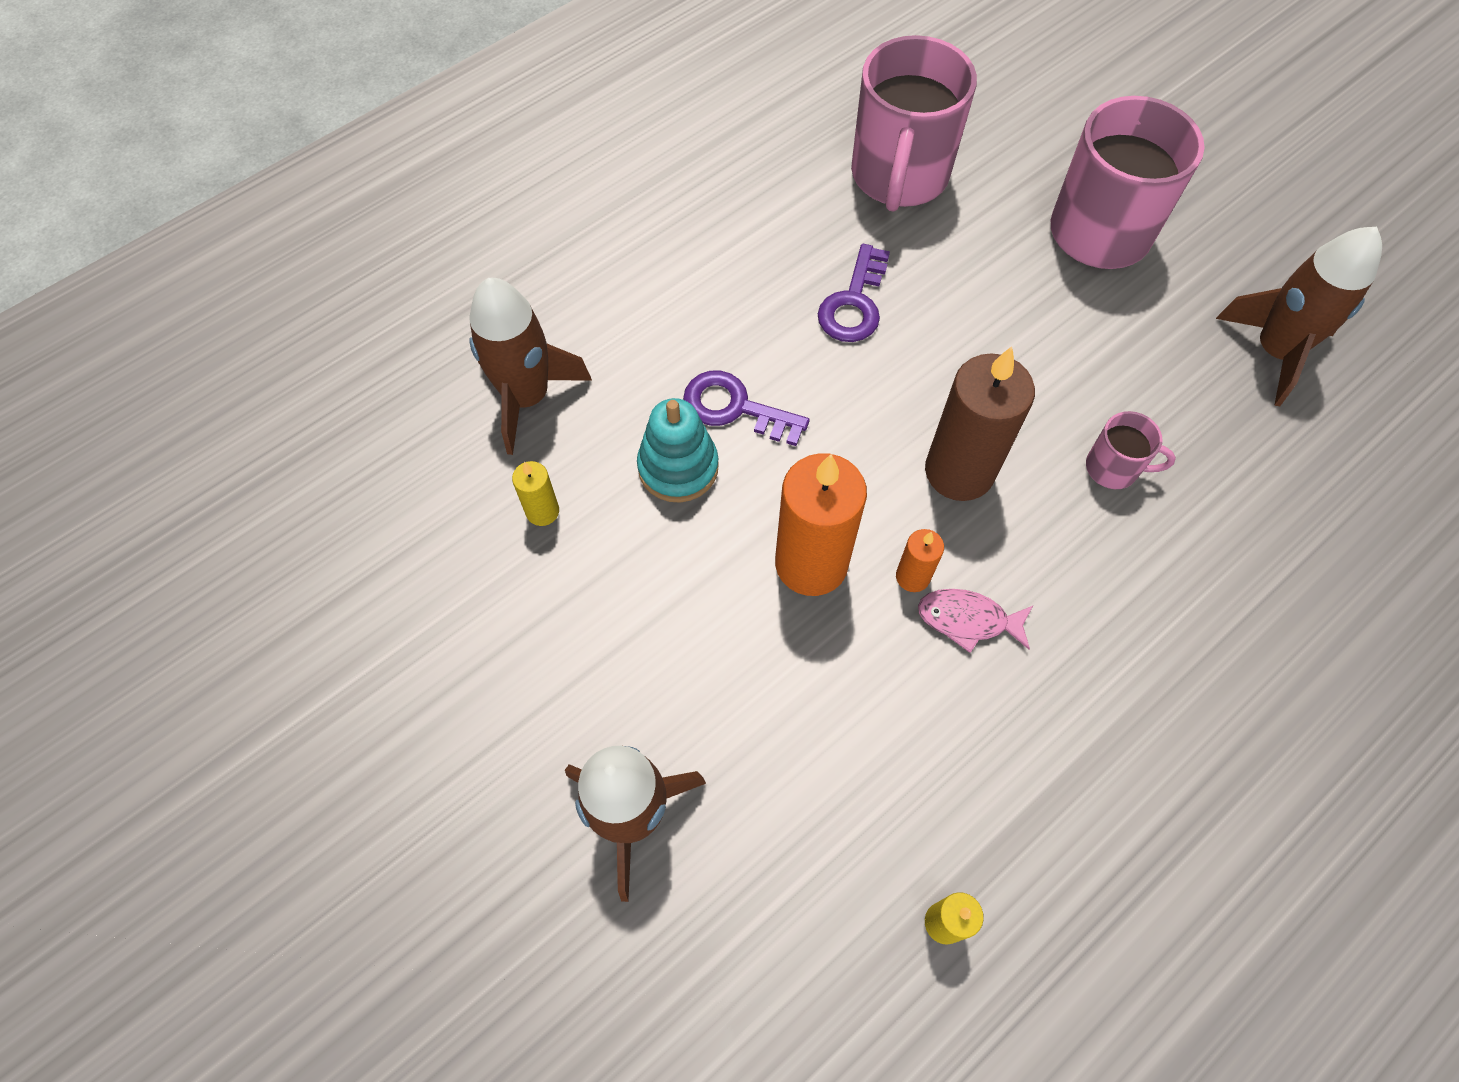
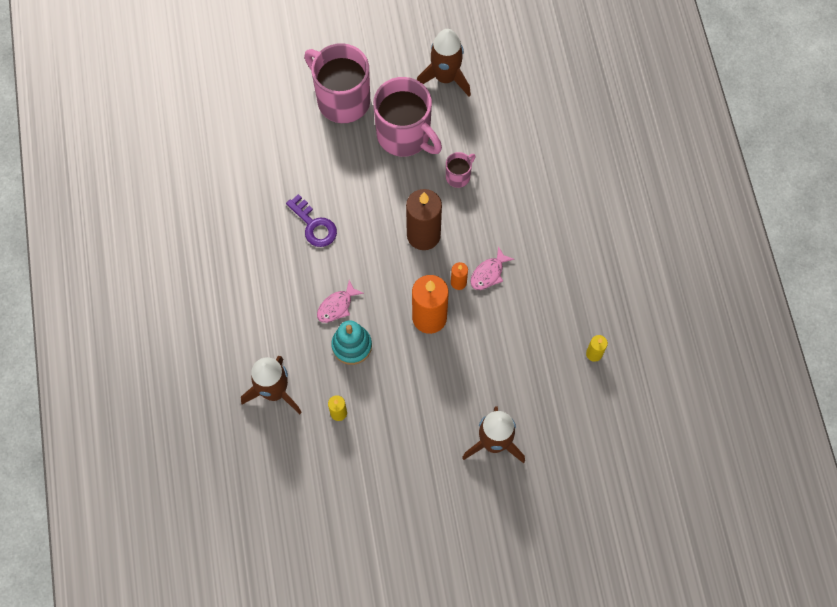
camera: 60 degrees left, 5 degrees up
purple key [683,371,810,446] -> pink fish [317,280,364,323]
pink mug [851,35,977,212] -> pink mug moved to [373,77,442,157]

